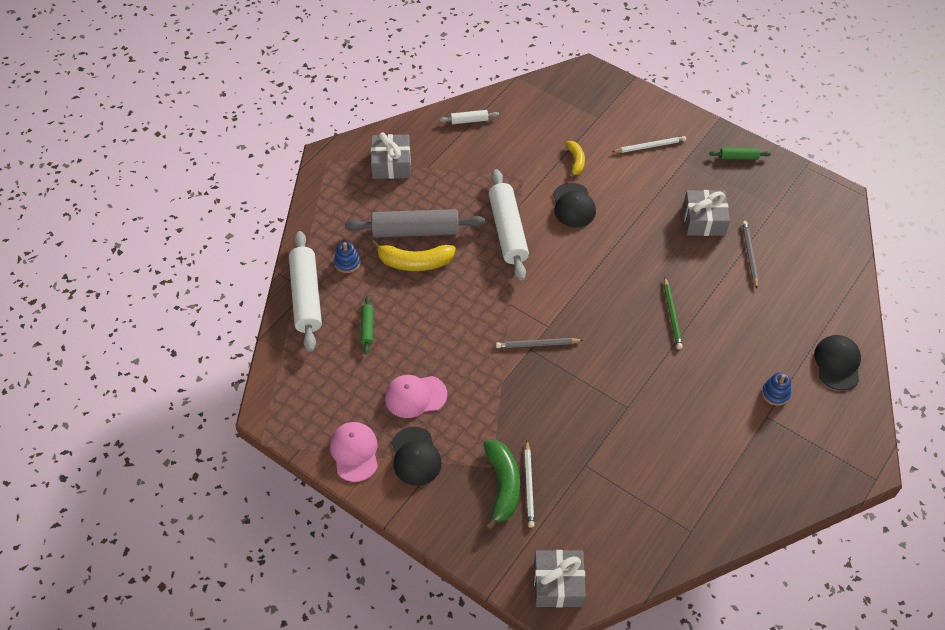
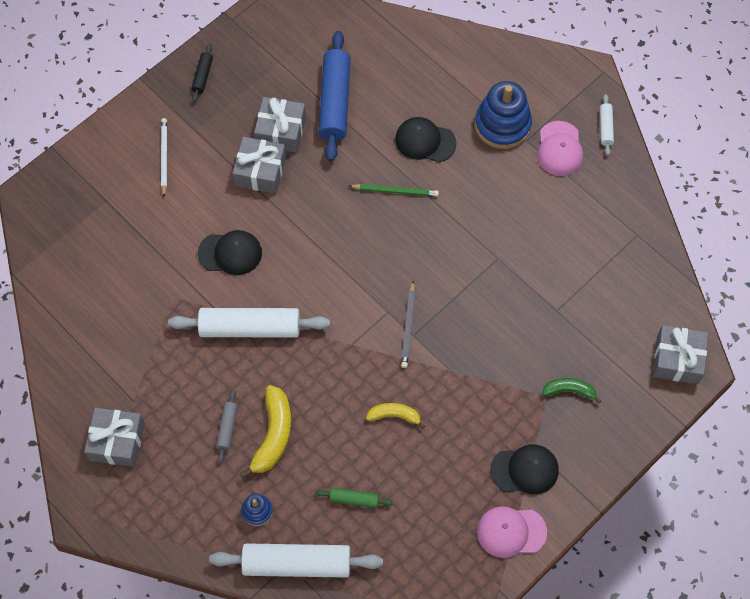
camera: 80 degrees left, 10 degrees up
grey rolling pin [345,209,485,238] -> grey rolling pin [216,390,238,463], size x0.46
pink cap [385,375,447,418] -> pink cap moved to [537,121,583,176]
white rolling pin [440,110,499,124] -> white rolling pin moved to [600,94,614,155]
green banana [483,440,520,531] -> green banana [542,378,601,404], size x0.60
white pencil [524,441,535,528] -> none
yellow banana [566,141,585,179] -> yellow banana moved to [366,403,425,429]
green rolling pin [709,148,771,160] -> black rolling pin [191,44,213,102]
grey pencil [742,221,758,288] -> blue rolling pin [319,31,351,162]
blue stacking toy [762,372,791,406] -> blue stacking toy [475,81,532,149], size x2.04
black cap [814,335,861,390] -> black cap moved to [395,117,457,162]
none -> grey gift [232,137,286,194]

